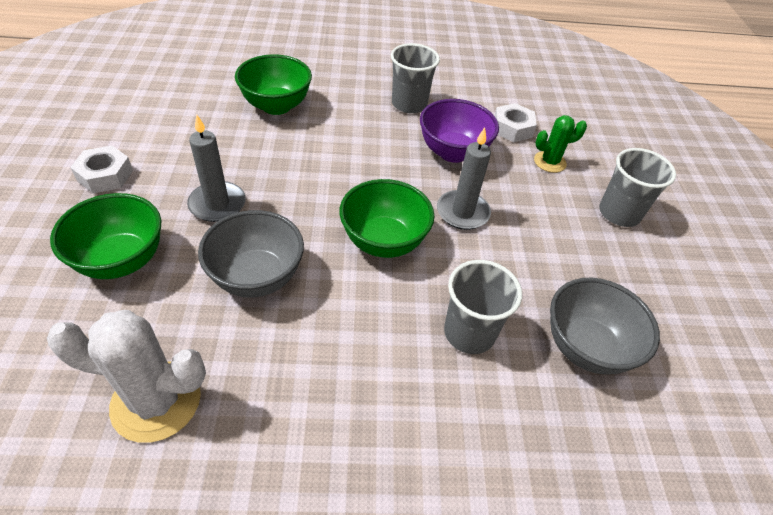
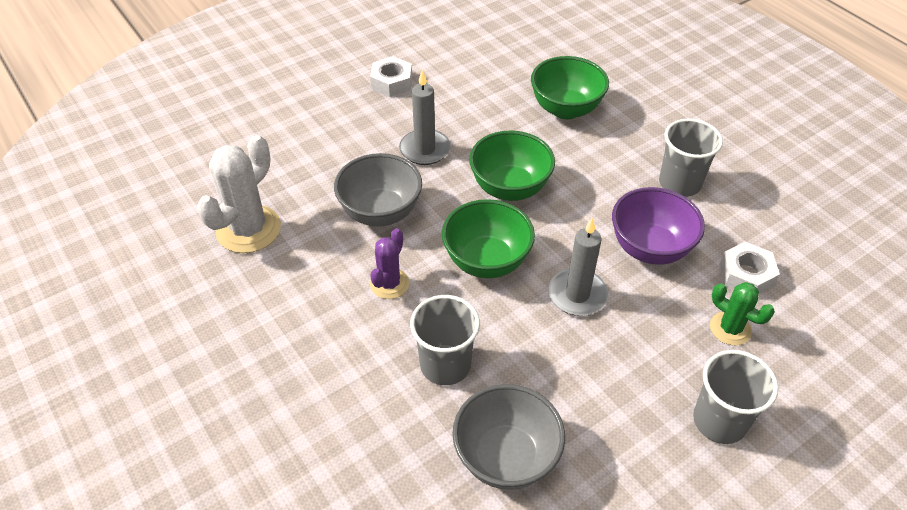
camera: 60 degrees right, 0 degrees up
white cactus [47,310,206,443] -> white cactus turned 60 degrees clockwise [197,135,281,253]
green bowl [50,193,161,279] -> green bowl moved to [469,131,555,201]
none -> purple cactus [370,228,409,299]

